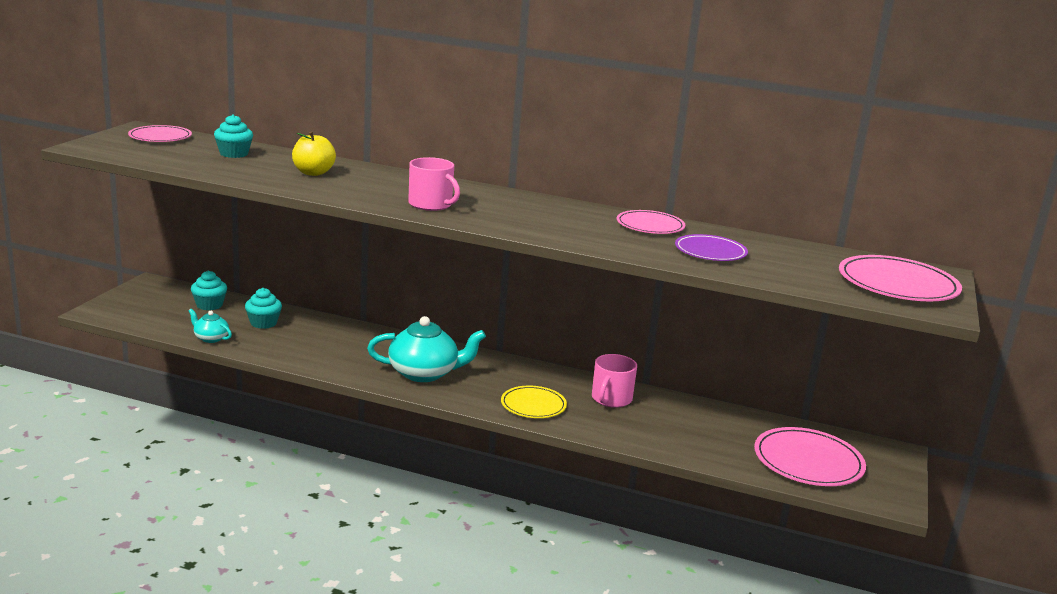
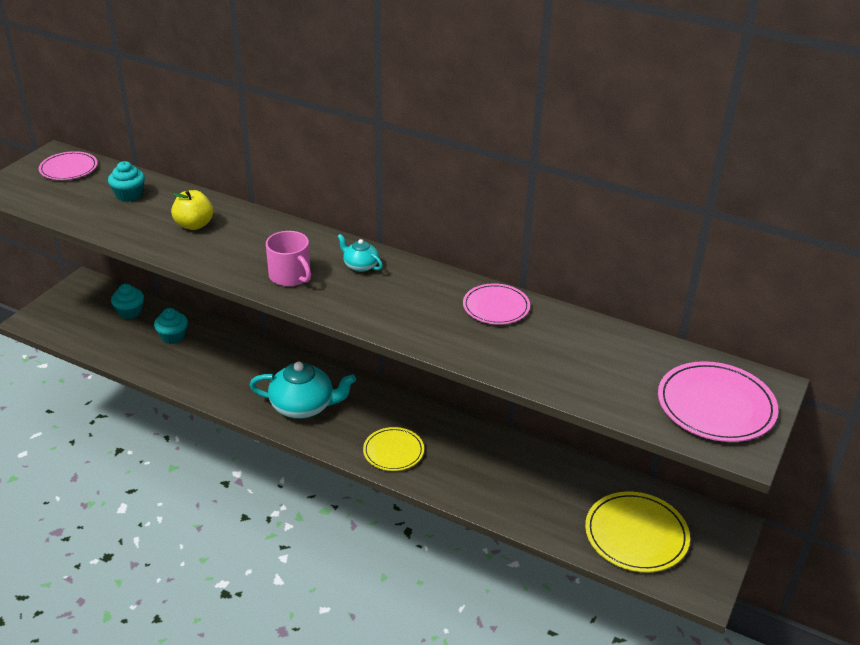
camera: 10 degrees right, 15 degrees up
turquoise teapot [189,309,232,343] -> turquoise teapot moved to [337,234,383,272]
pink mug [592,354,637,408] -> none
purple plate [675,234,748,261] -> none
pink plate [754,427,866,486] -> yellow plate [585,492,690,572]

